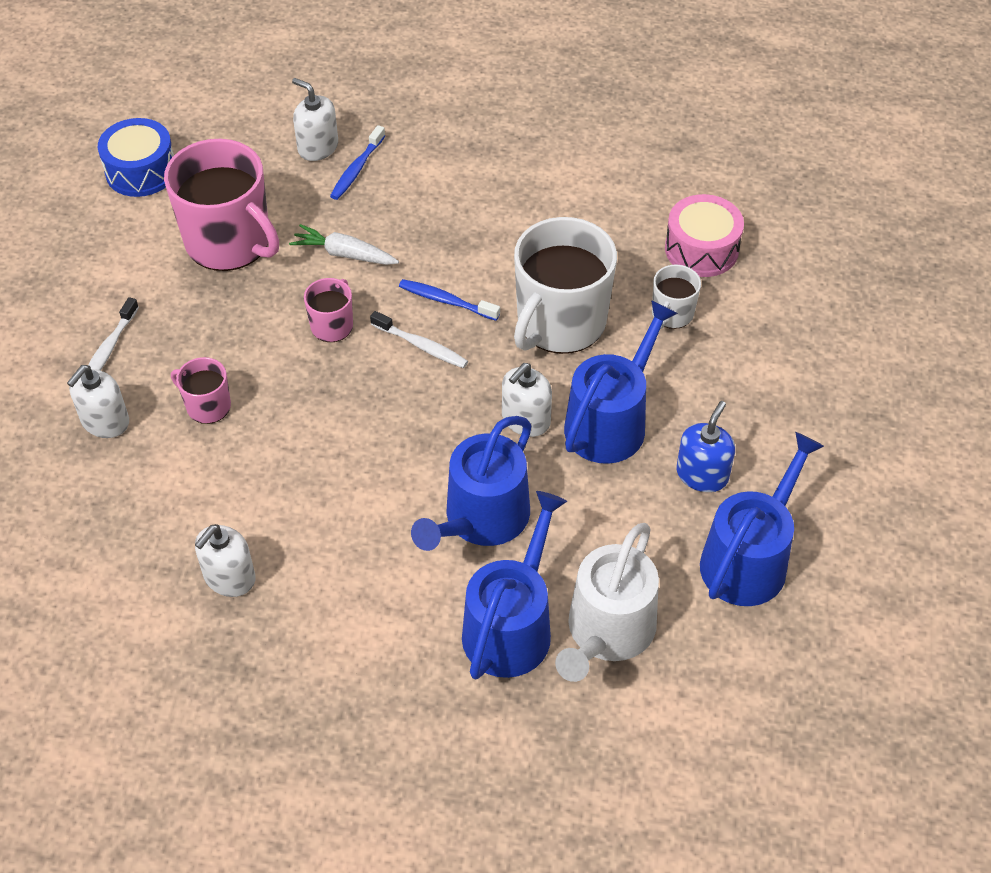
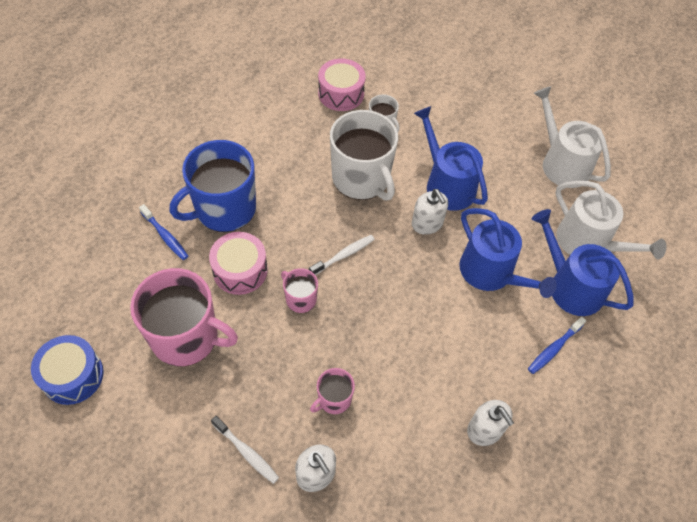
camera: 70 degrees left, 5 degrees up
pink mug [164,139,279,271] -> pink mug turned 45 degrees clockwise [130,268,238,367]
white carrot [289,224,399,265] -> pink drum [209,232,268,295]
white soap dispenser [292,78,338,161] -> none
blue toothbrush [399,279,500,321] -> blue toothbrush moved to [528,317,586,374]
blue soap dispenser [677,401,735,492] -> none
blue watering can [700,432,824,606] -> white watering can [534,86,611,188]
none -> blue mug [170,140,256,232]

